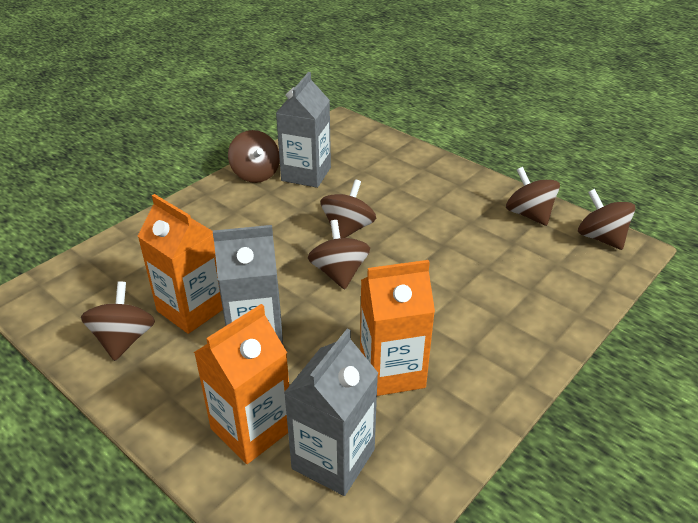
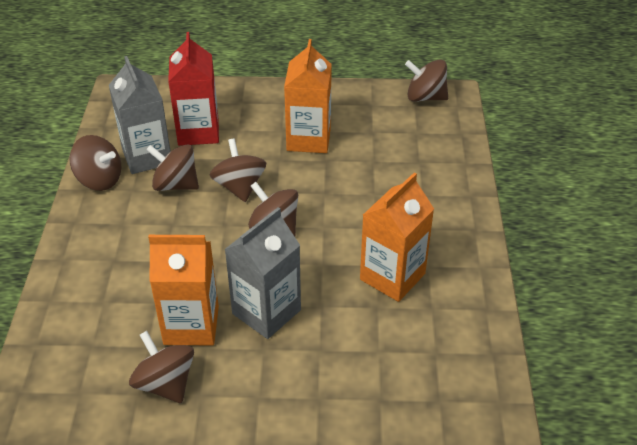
camera: 40 degrees left, 5 degrees up
orange carton [194,304,289,464] -> orange carton moved to [284,39,332,153]
grey carton [284,329,378,496] -> none
brown spinning top [506,167,560,226] -> brown spinning top moved to [146,144,199,191]
none -> red carton [168,32,219,146]

